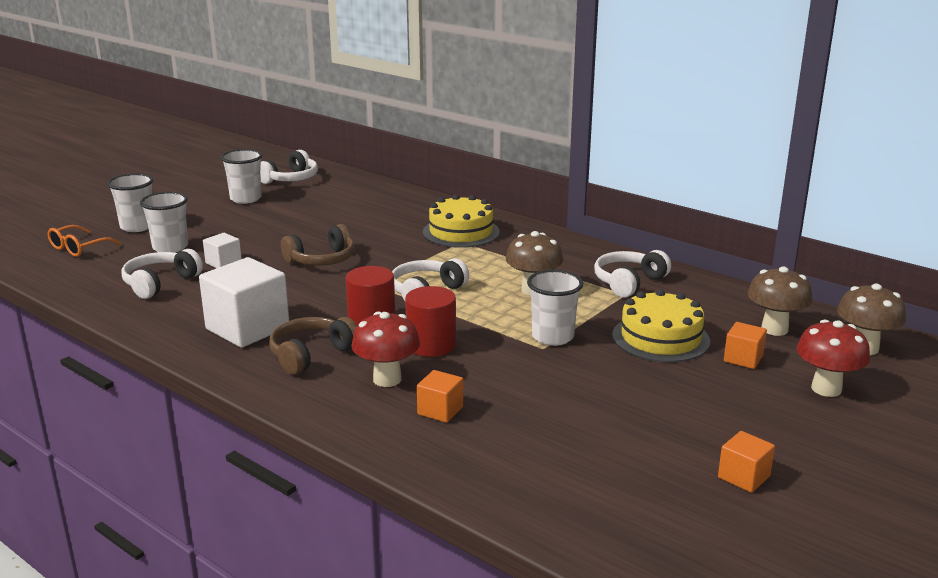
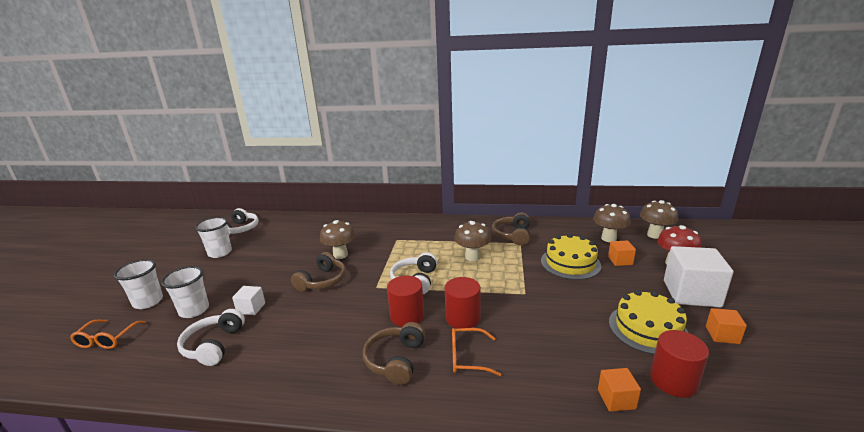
camera: 30 degrees left, 0 degrees up
white cube [199,257,289,348] -> white cube moved to [664,246,733,307]
red mushroom [351,312,420,387] -> orange glasses [452,328,501,376]
orange cube [417,370,463,423] -> orange cube moved to [598,368,641,412]
yellow cake [423,195,500,248] -> yellow cake moved to [609,290,688,355]
white cup [527,270,583,346] -> none
white headphones [594,250,671,298] -> brown headphones [492,213,530,246]
none -> brown mushroom [320,220,356,259]
none -> red cylinder [650,330,709,397]

